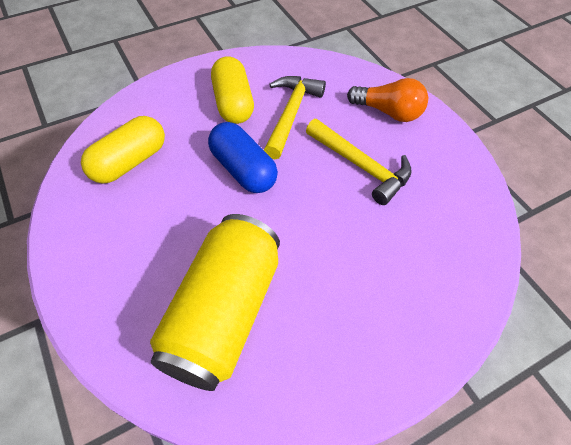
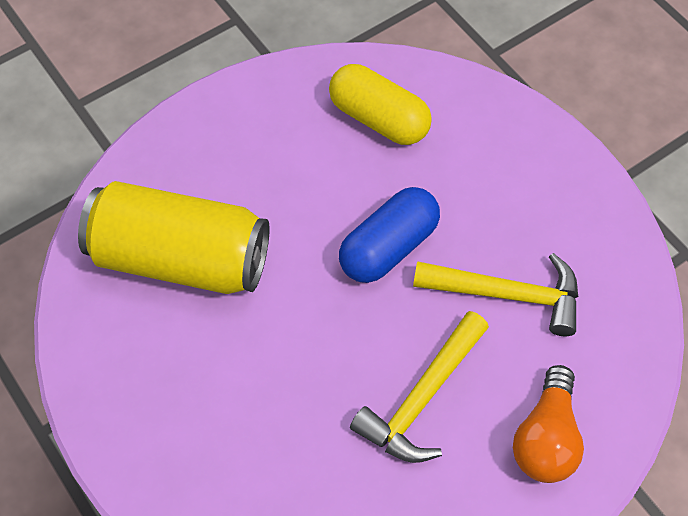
camera: 85 degrees right, 5 degrees up
yellow capsule [211,56,254,124] -> none

